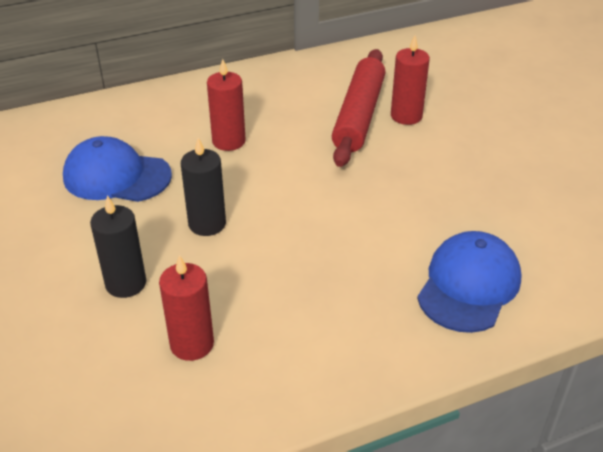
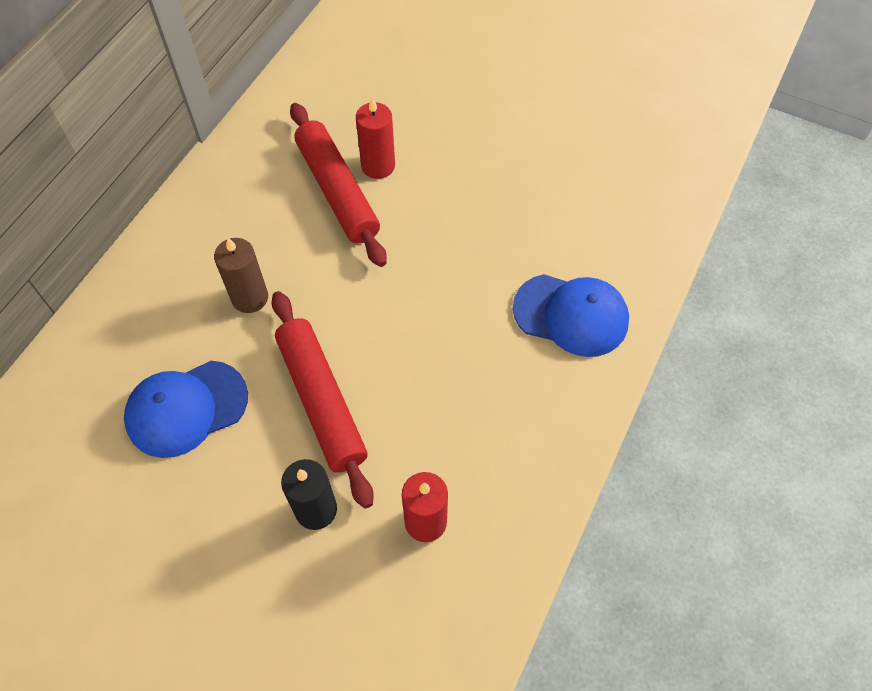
camera: 40 degrees left, 20 degrees up
black candle [181,138,226,236] -> red rolling pin [271,291,374,509]
red candle [207,59,246,151] -> brown candle [214,238,268,313]
blue cap [417,231,522,333] -> blue cap turned 120 degrees clockwise [513,274,629,357]

